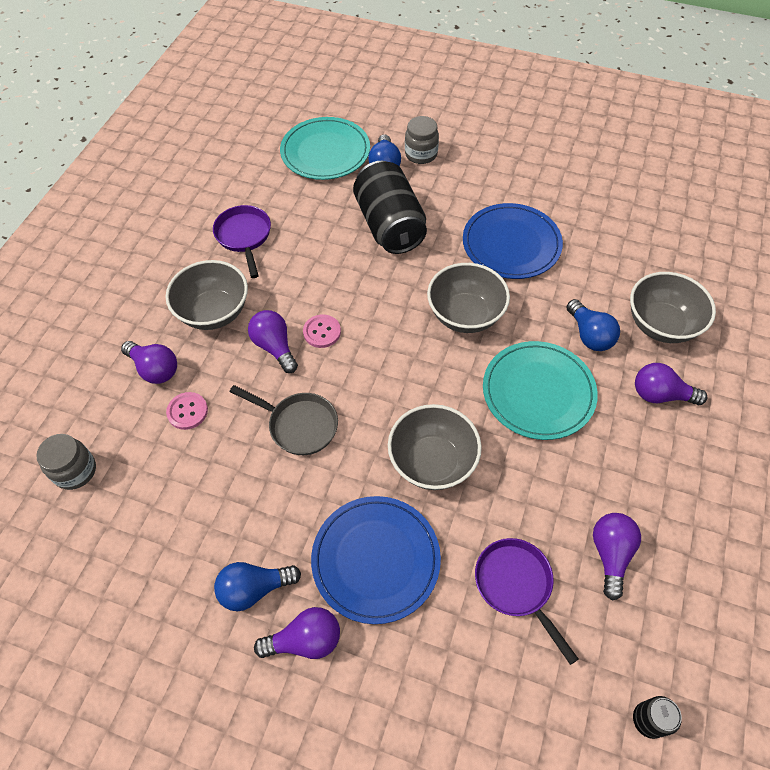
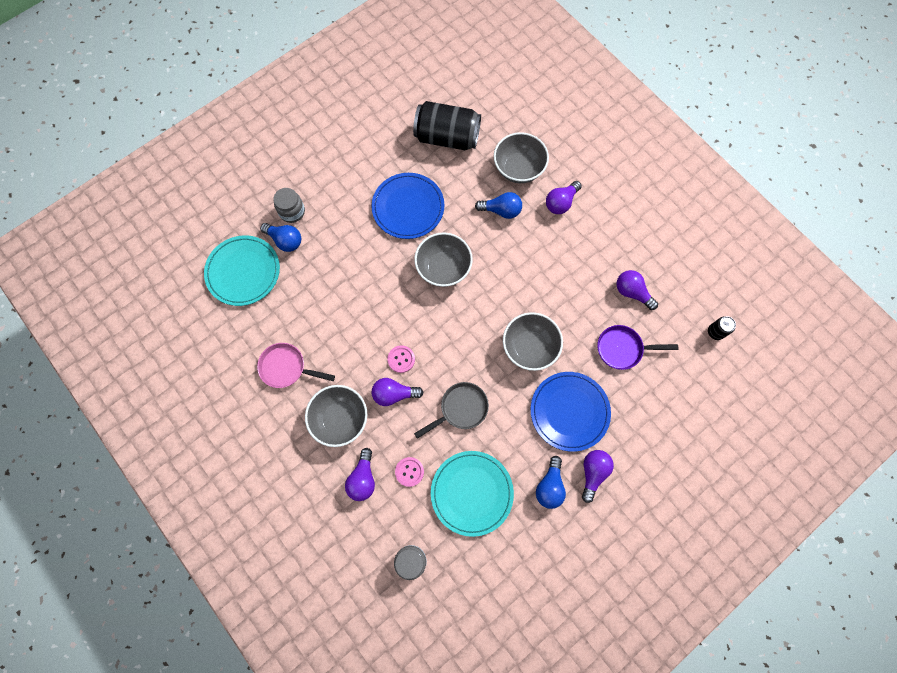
camera: 60 degrees left, 15 degrees up
purple light bulb [121,341,177,384] -> purple light bulb turned 120 degrees clockwise [345,448,375,501]
purple pan [213,205,271,278] -> pink pan [257,343,335,388]
black can [353,161,427,254] -> black can moved to [413,101,481,150]
turquoise plate [483,341,598,440] -> turquoise plate moved to [431,451,514,537]

